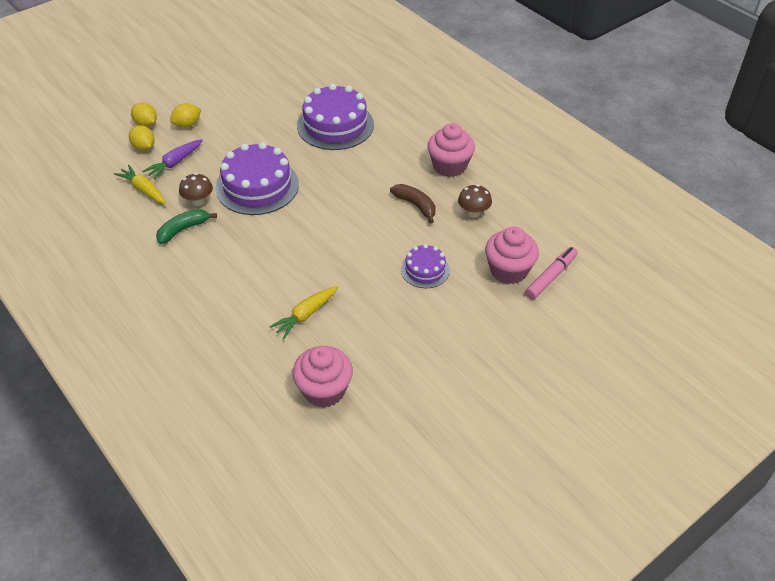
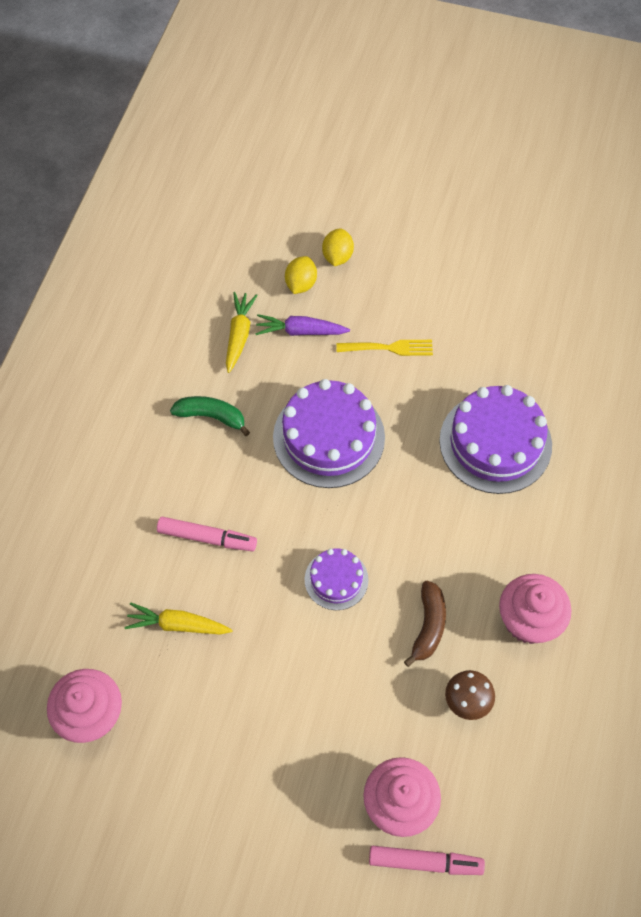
camera: 55 degrees right, 15 degrees up
yellow lemon [170,103,201,128] -> none
brown mushroom [179,173,213,206] -> none
purple cake [401,244,450,288] -> purple cake moved to [305,548,369,610]
none -> pink marker [157,517,257,551]
none -> yellow fork [336,340,433,356]

